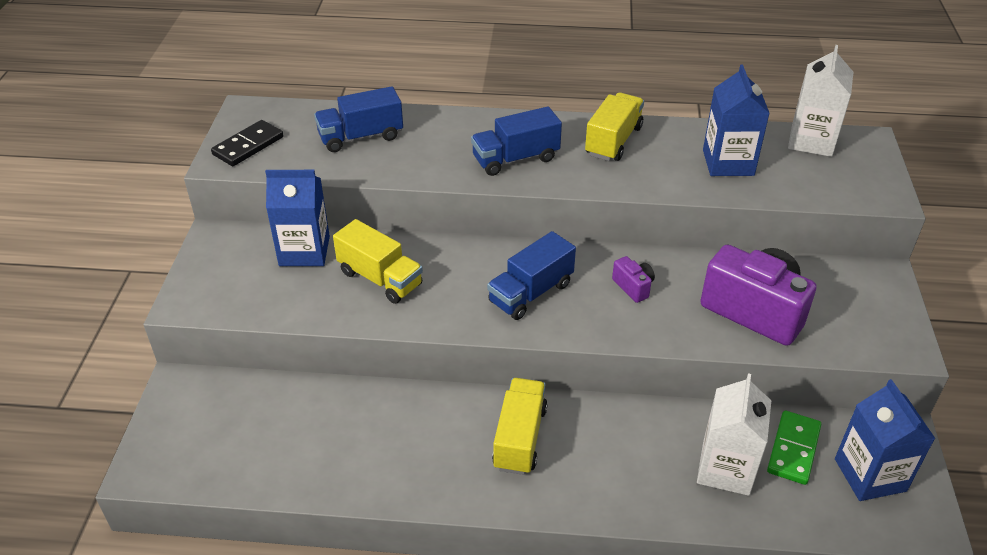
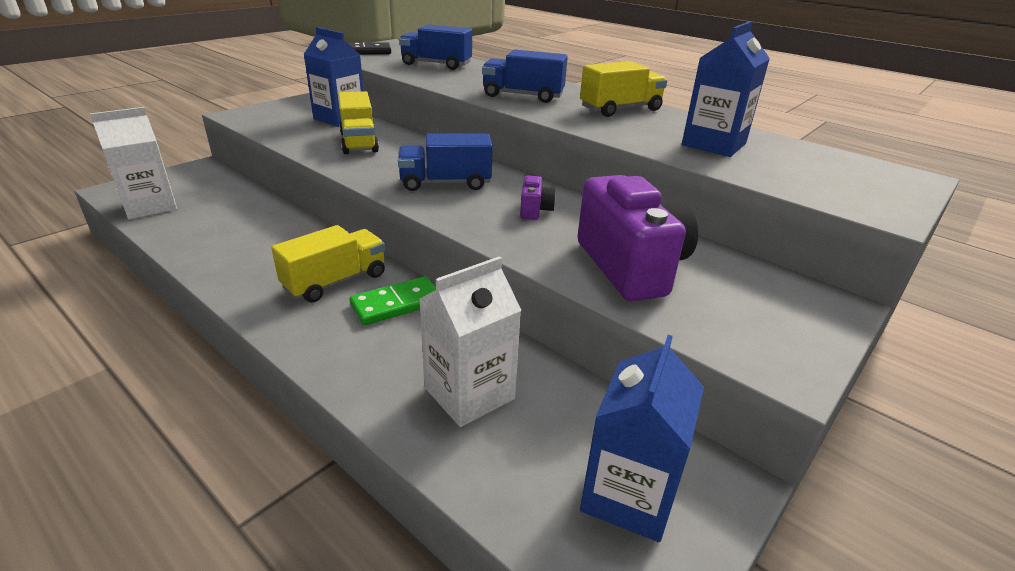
camera: 35 degrees right, 10 degrees down
green domino [767,410,821,485] -> green domino moved to [350,276,436,325]
white carton [788,45,853,157] -> white carton moved to [90,107,177,219]

